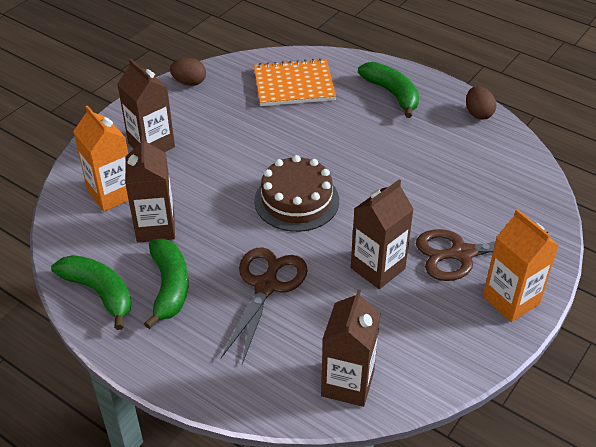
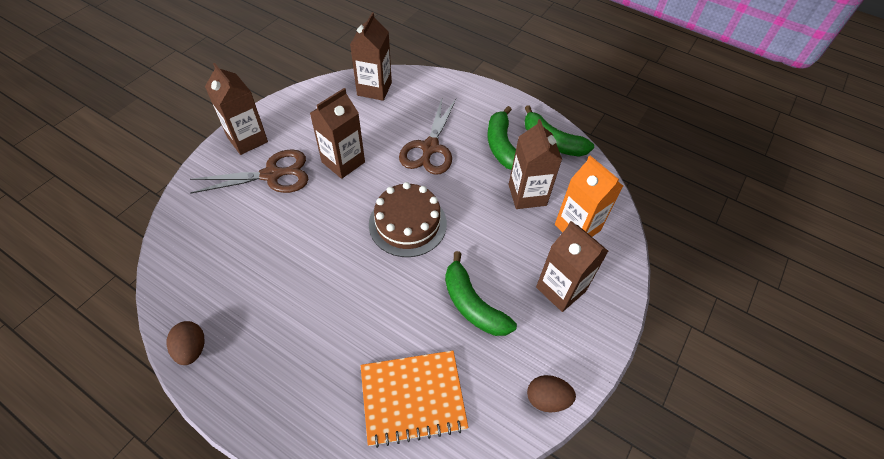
camera: 175 degrees right, 10 degrees up
green banana [358,62,419,118] -> green banana moved to [445,251,517,336]
orange carton [483,209,558,322] -> brown carton [205,63,268,155]

